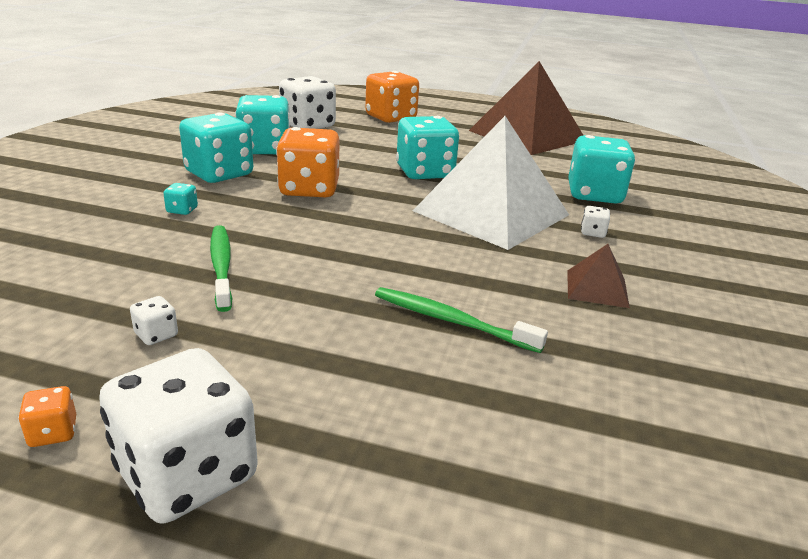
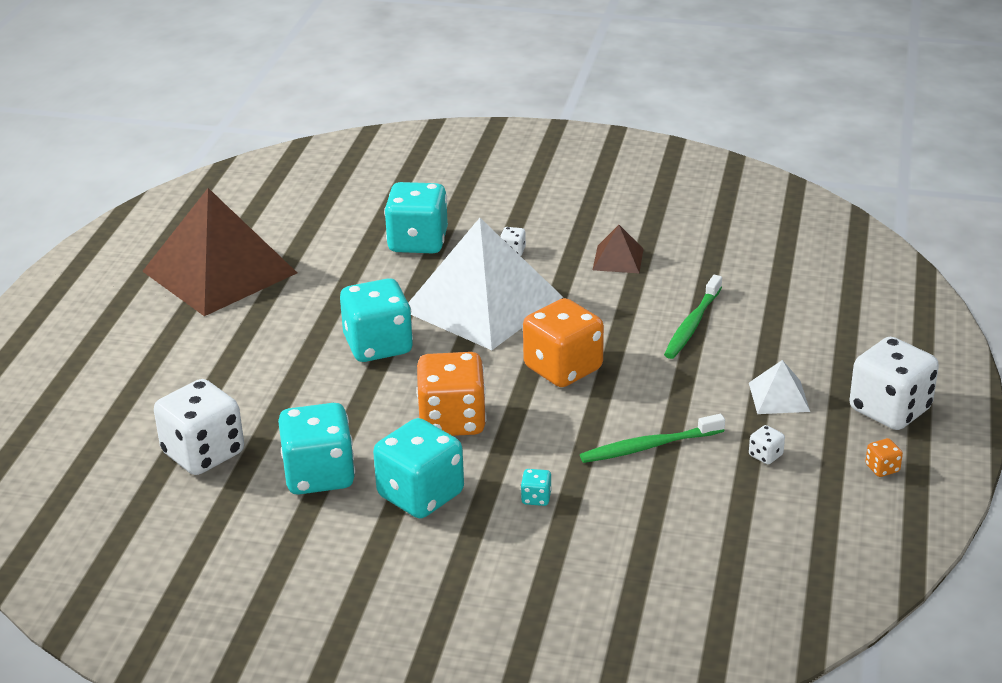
camera: 90 degrees left, 5 degrees up
orange dice [365,71,419,123] -> orange dice moved to [523,298,604,387]
none -> white pyramid [749,360,810,414]

